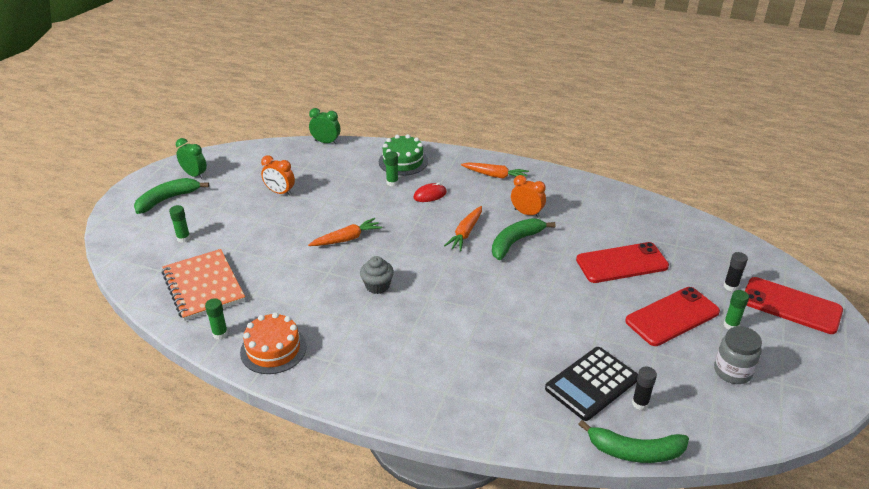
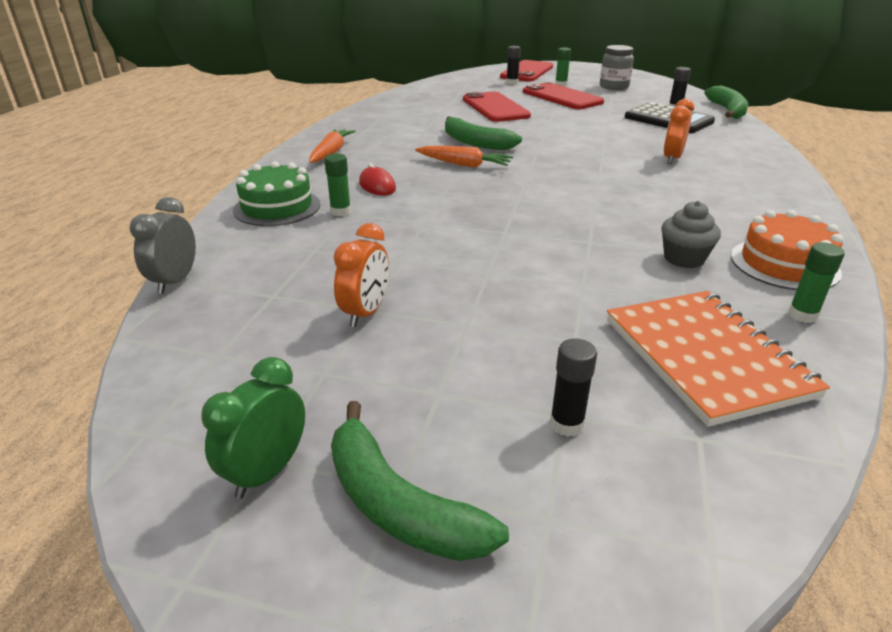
camera: 95 degrees left, 5 degrees down
orange notebook [162,249,245,321] -> orange notebook turned 75 degrees counterclockwise [607,291,830,427]
green glue stick [169,205,190,243] -> black glue stick [550,339,597,437]
orange carrot [308,218,382,246] -> none
green clock [309,108,340,144] -> grey clock [129,197,196,294]
grey cupcake [360,256,394,294] -> grey cupcake moved to [661,201,721,268]
orange clock [511,175,546,218] -> orange clock moved to [664,99,694,164]

